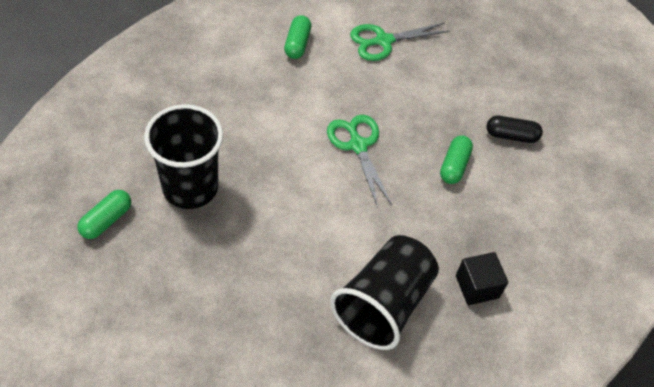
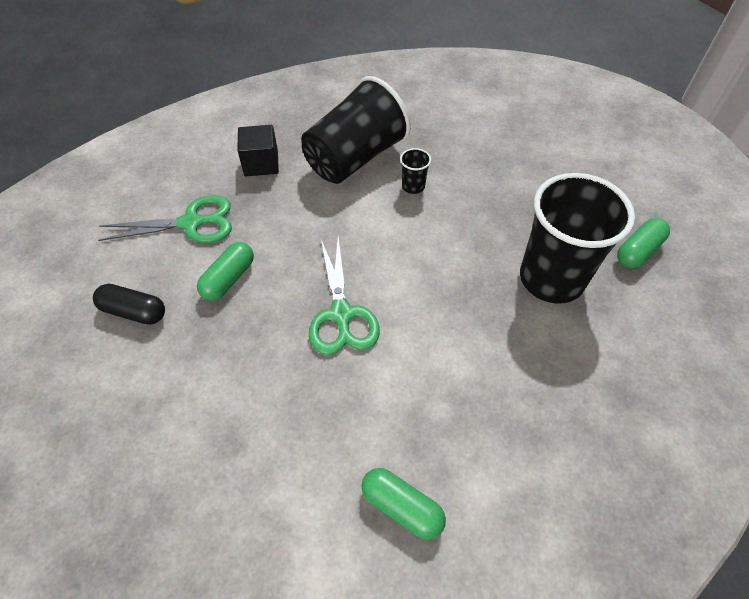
camera: 165 degrees left, 0 degrees up
green capsule [284,15,311,59] -> green capsule turned 75 degrees counterclockwise [361,468,446,540]
green scissors [350,23,450,61] -> green scissors moved to [98,195,232,243]
none -> black cup [400,148,431,194]

